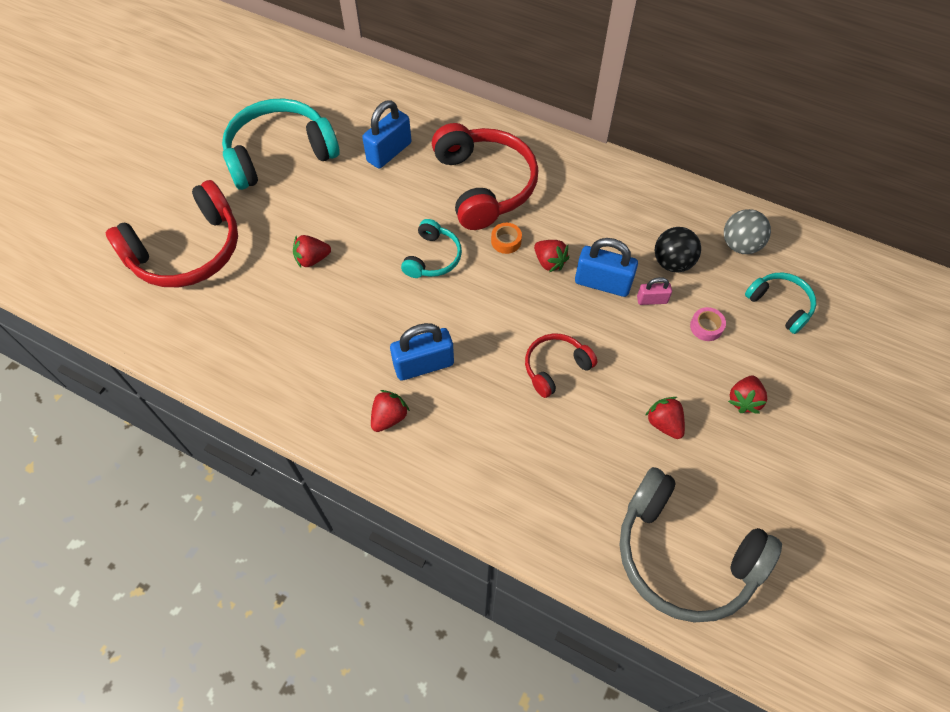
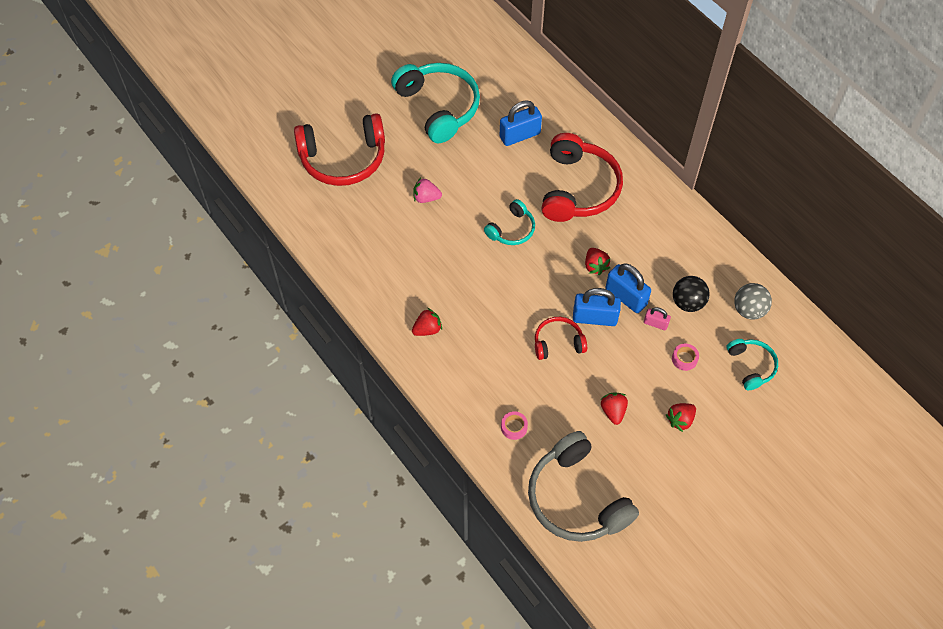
camera: 25 degrees right, 0 degrees up
turquoise headphones [222,98,339,190] -> turquoise headphones turned 60 degrees clockwise [391,63,480,143]
red strawberry [293,235,331,267] -> pink strawberry [413,178,442,203]
blue padlock [390,323,454,380] -> blue padlock moved to [573,288,621,326]
orange tape [491,223,522,254] -> none
none -> pink tape [501,411,528,440]

